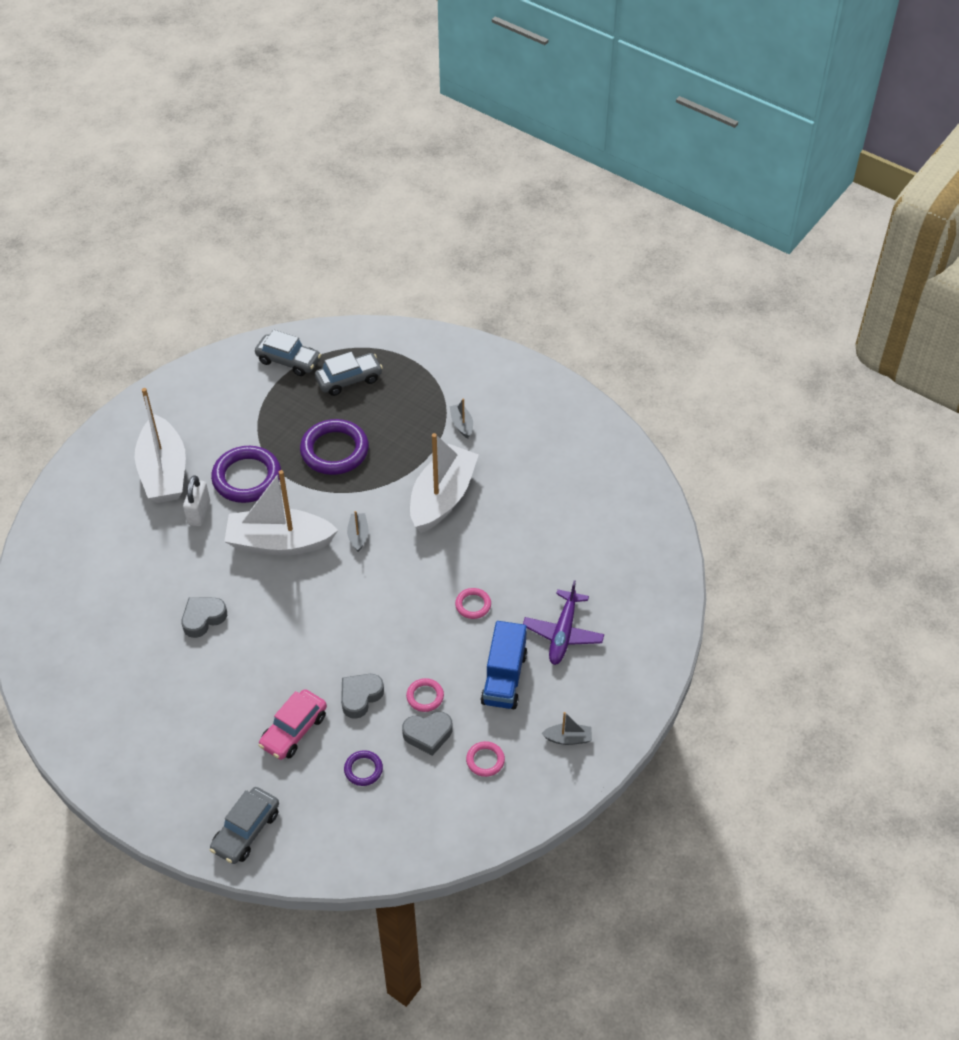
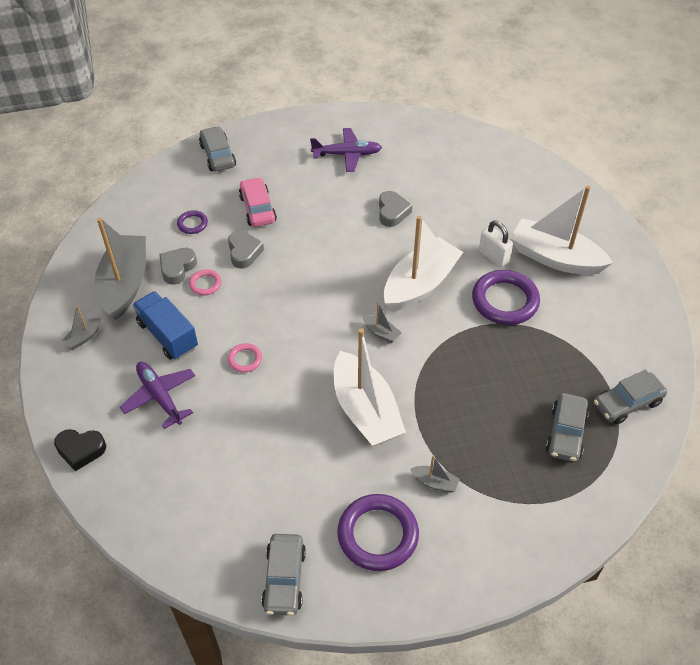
camera: 130 degrees right, 0 degrees up
purple ring [300,419,369,475] -> purple ring moved to [337,494,419,571]
pink ring [466,741,505,777] -> grey boat [95,218,146,320]
none -> black heart [54,429,106,471]
none -> grey car [261,534,306,616]
none -> purple plane [310,128,382,172]

